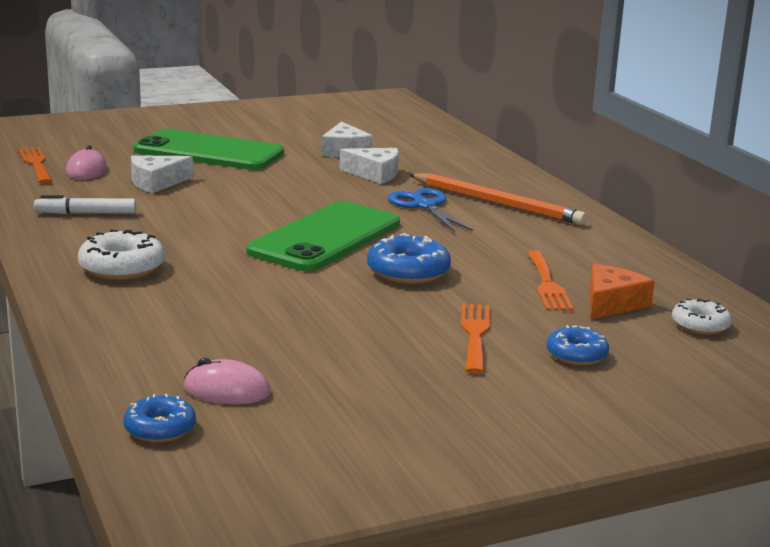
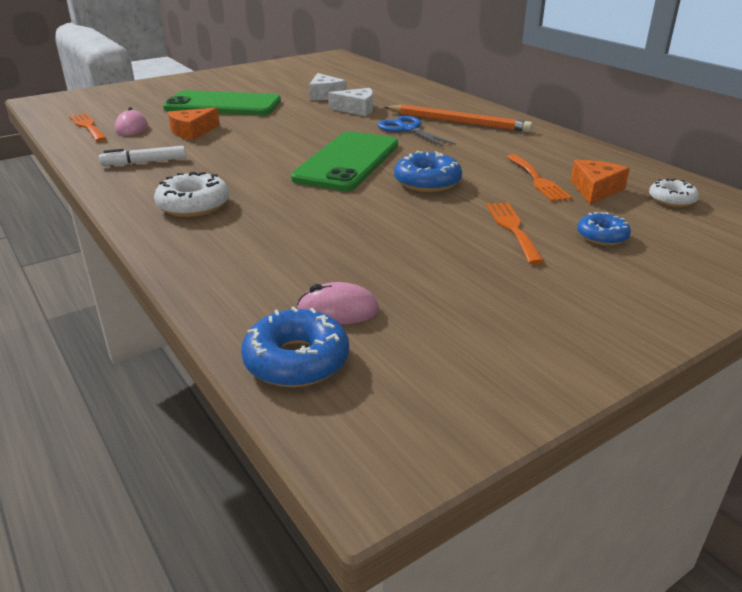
camera: 10 degrees left, 10 degrees up
blue donut [124,394,196,443] -> blue donut [241,306,349,387], size x1.55
white cheese [131,155,193,193] -> orange cheese [168,108,220,140]

